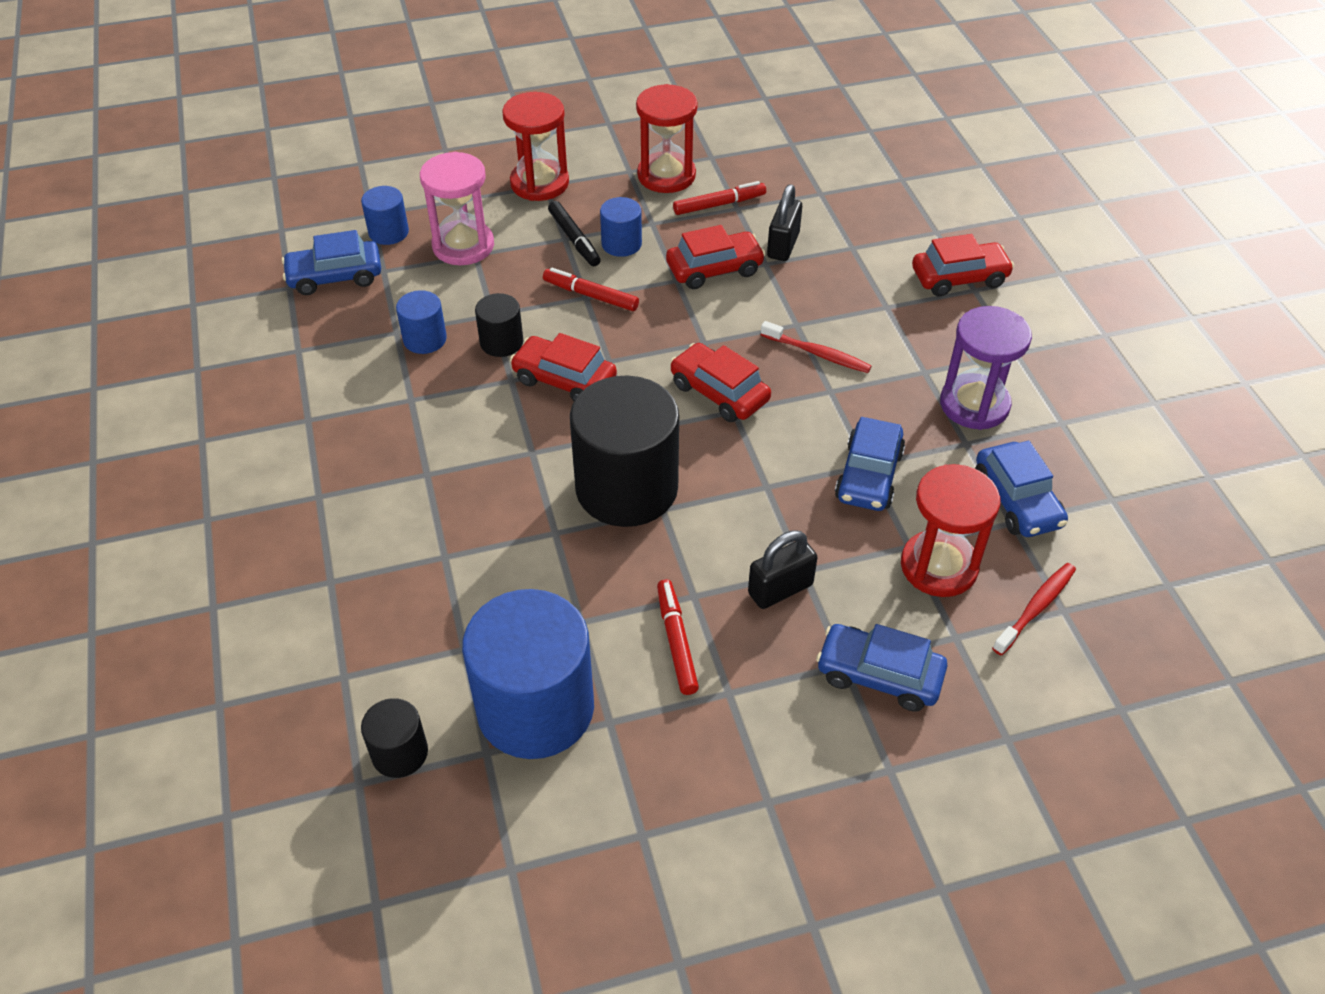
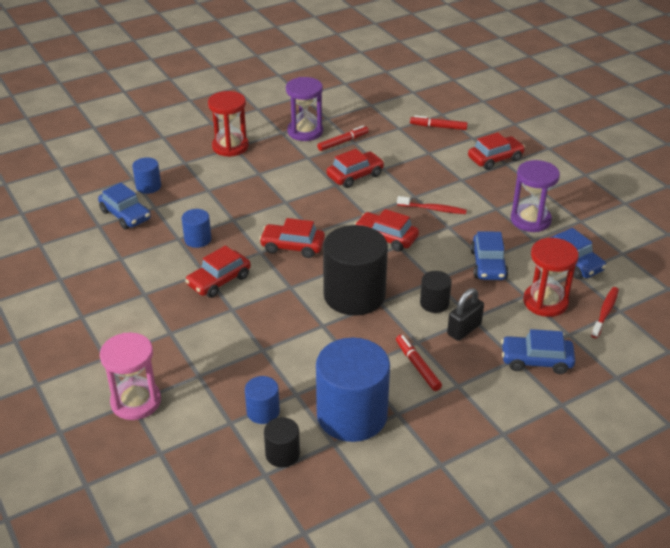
camera: 15 degrees left, 10 degrees down
blue car [282,230,381,295] -> blue car turned 105 degrees counterclockwise [98,183,151,229]
pink hourglass [420,152,494,265] -> pink hourglass moved to [100,333,161,420]
black cylinder [475,293,523,357] -> black cylinder moved to [420,271,452,313]
red marker [543,268,639,311] -> red marker moved to [410,115,468,130]
black marker [548,201,601,266] -> none
blue cylinder [600,197,642,257] -> blue cylinder moved to [245,376,280,424]
red hourglass [636,84,698,193] -> purple hourglass [286,77,323,141]
black padlock [767,184,802,261] -> none
none -> red car [185,245,251,298]

